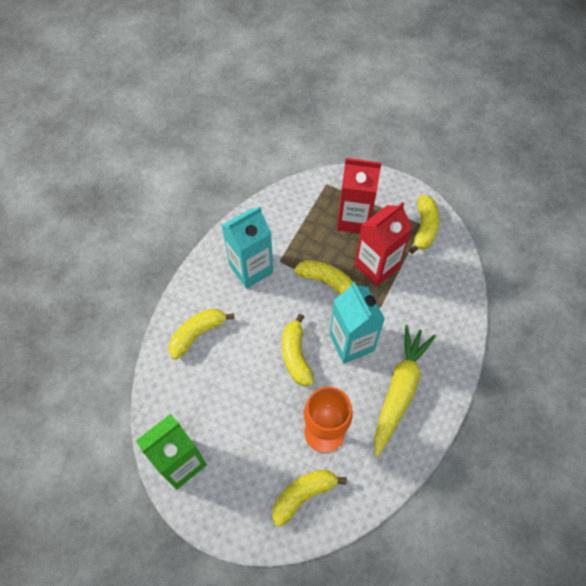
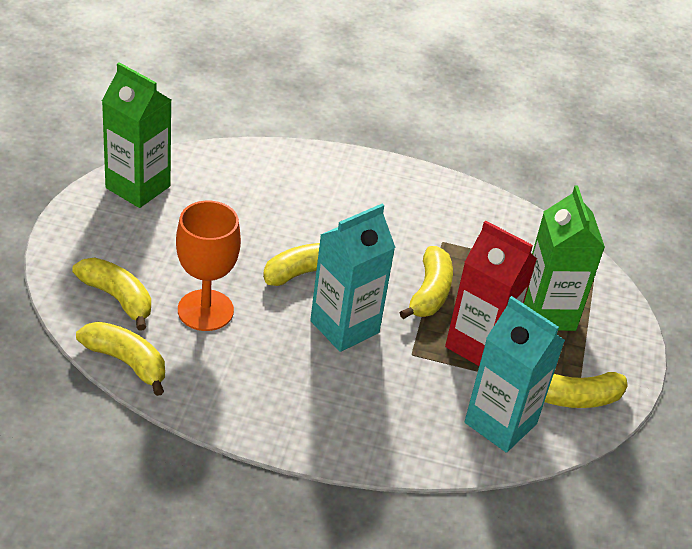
camera: 70 degrees right, 20 degrees down
yellow banana [169,309,234,360] -> yellow banana moved to [76,322,165,396]
turquoise carton [222,206,273,289] -> turquoise carton moved to [464,296,565,453]
red carton [337,158,382,233] -> green carton [524,186,605,331]
yellow carrot [374,325,436,457] -> none

